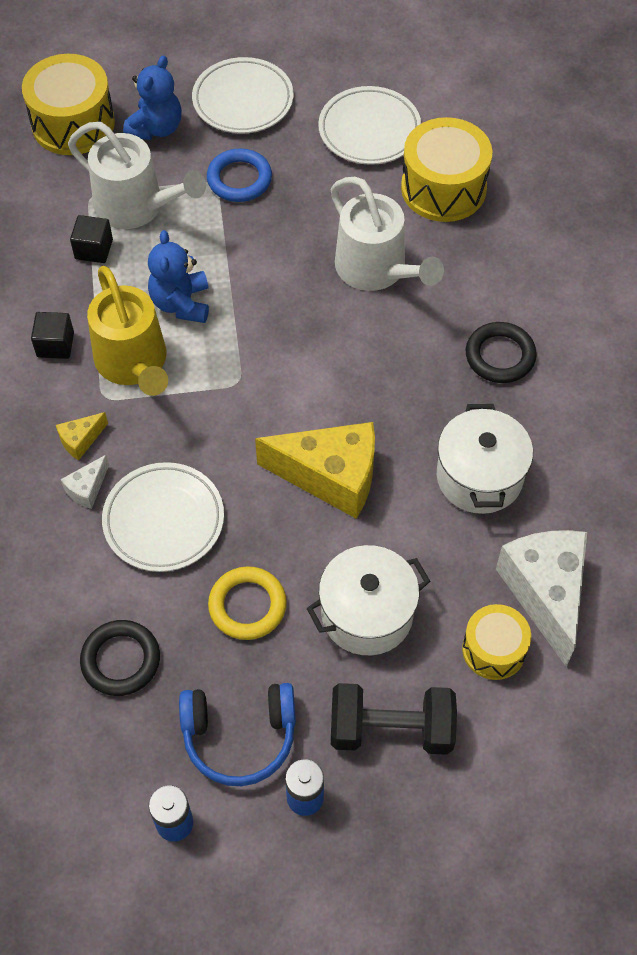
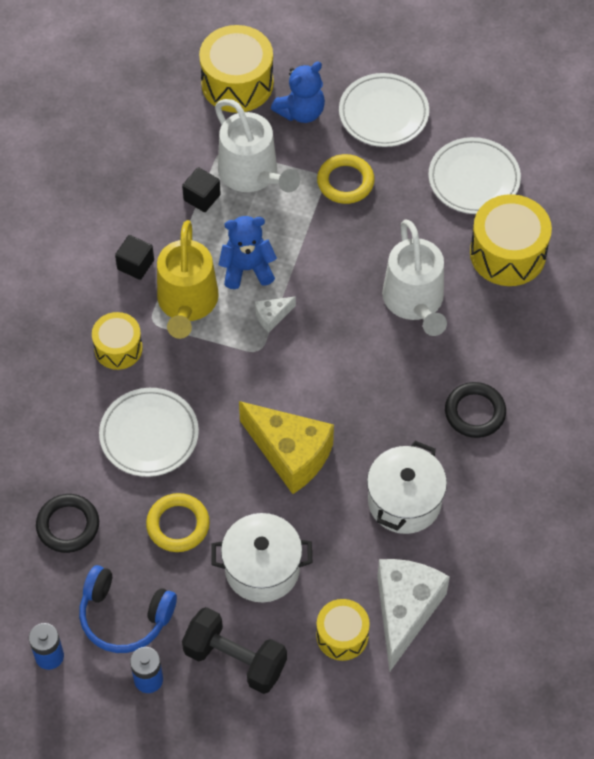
camera: 25 degrees right, 0 degrees up
yellow cheese [56,412,108,460] -> yellow drum [92,312,143,370]
white cheese [61,455,109,509] -> white cheese moved to [255,296,296,332]
blue teddy bear [148,230,209,323] -> blue teddy bear turned 60 degrees clockwise [218,216,277,289]
blue ring [207,148,272,202] -> yellow ring [317,154,375,204]

